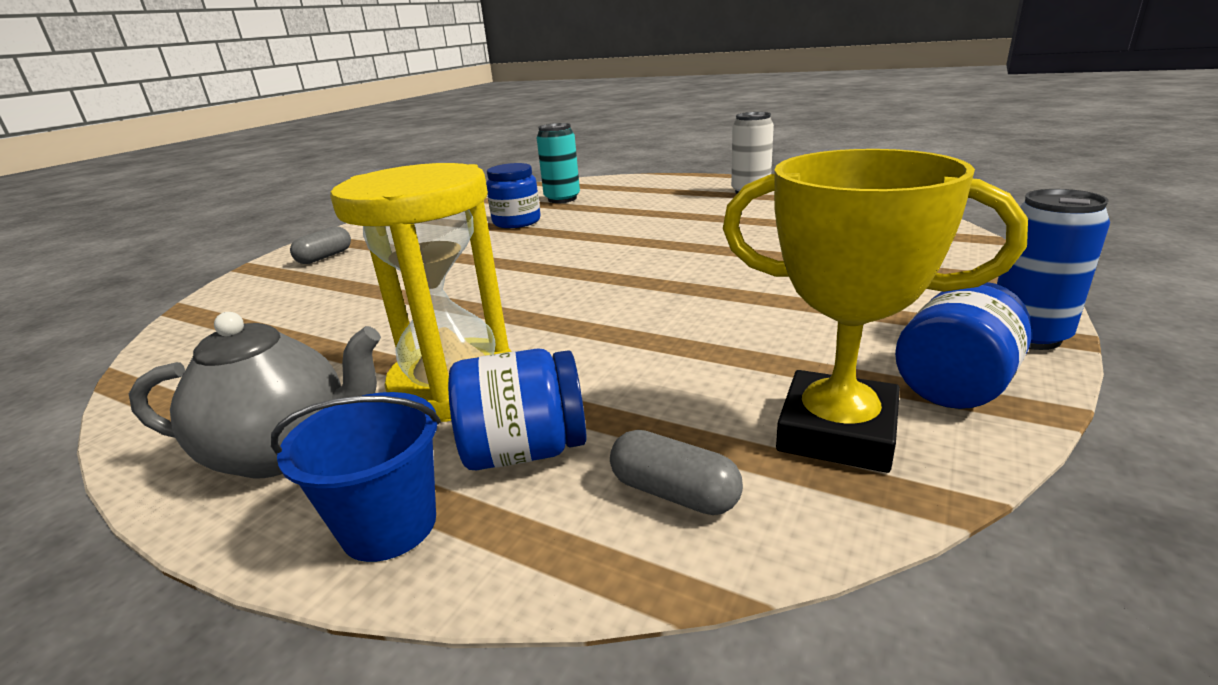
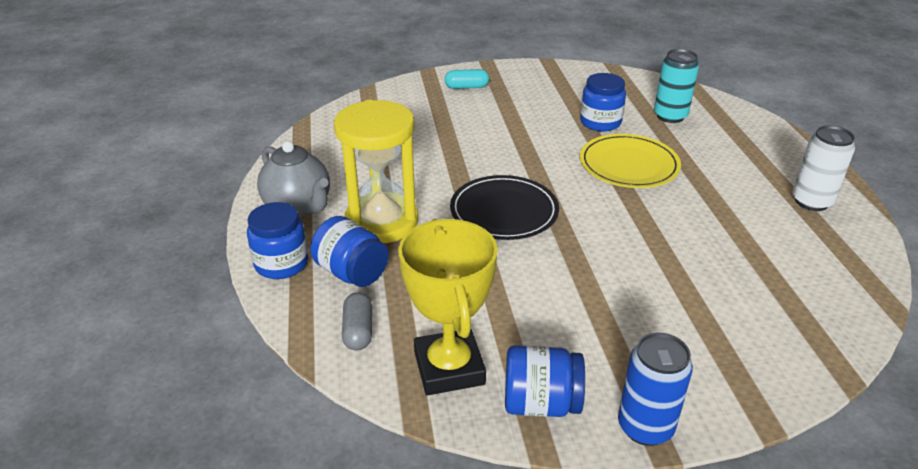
camera: 50 degrees right, 10 degrees up
blue bucket [271,392,441,562] -> blue jar [247,202,308,279]
grey capsule [290,226,351,264] -> turquoise capsule [445,69,489,89]
none -> black plate [450,175,559,240]
none -> yellow plate [580,134,681,188]

